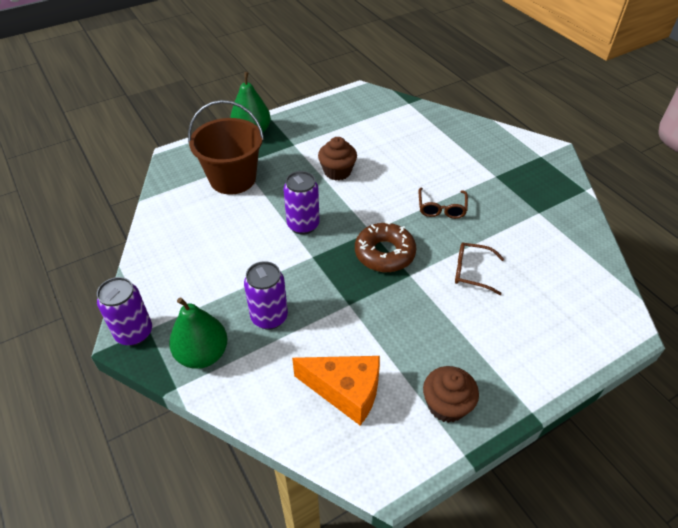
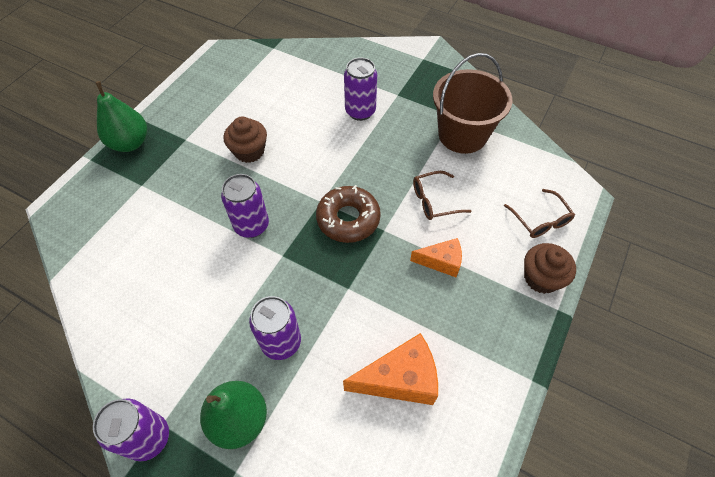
camera: 30 degrees left, 10 degrees up
brown bucket [188,100,264,195] -> brown bucket moved to [433,53,513,154]
brown glasses [419,188,468,219] -> brown glasses moved to [504,189,575,238]
brown cupcake [423,366,479,423] -> brown cupcake moved to [524,243,576,294]
none -> purple can [344,58,377,121]
none -> orange cheese [410,238,462,277]

